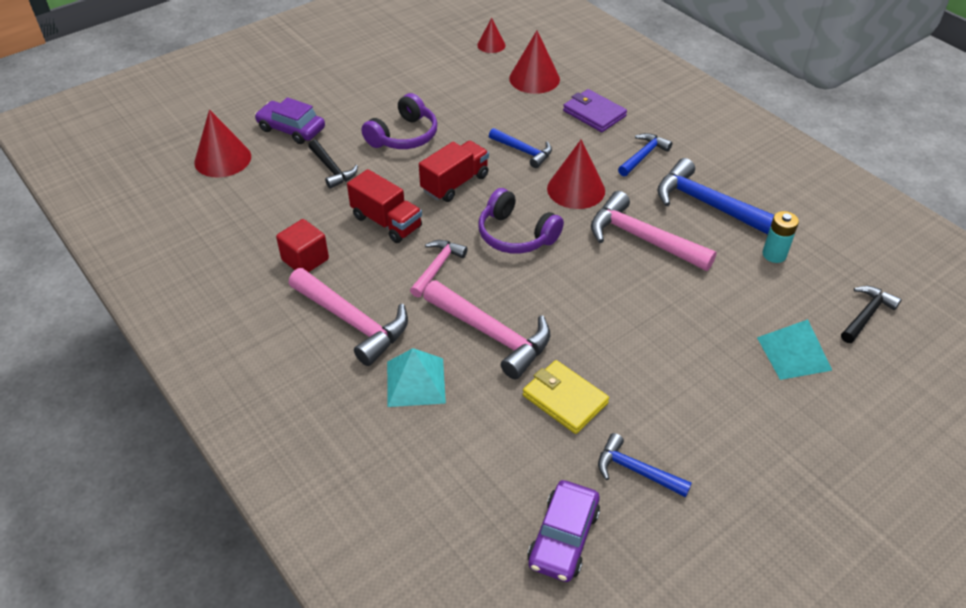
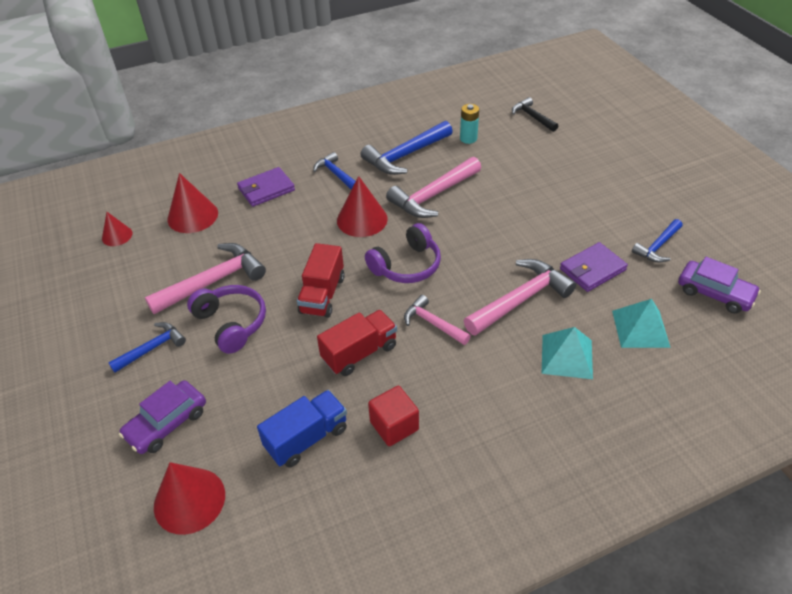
camera: 75 degrees left, 0 degrees up
pink hammer [288,268,408,366] -> pink hammer moved to [145,243,266,314]
black hammer [308,140,358,189] -> none
red truck [419,141,489,202] -> red truck turned 135 degrees counterclockwise [297,243,345,318]
blue hammer [489,128,552,168] -> blue hammer moved to [108,322,186,373]
yellow wallet [523,360,609,434] -> purple wallet [560,242,628,292]
turquoise pyramid [757,319,832,380] -> turquoise pyramid moved to [612,299,671,348]
none -> blue truck [257,390,347,468]

